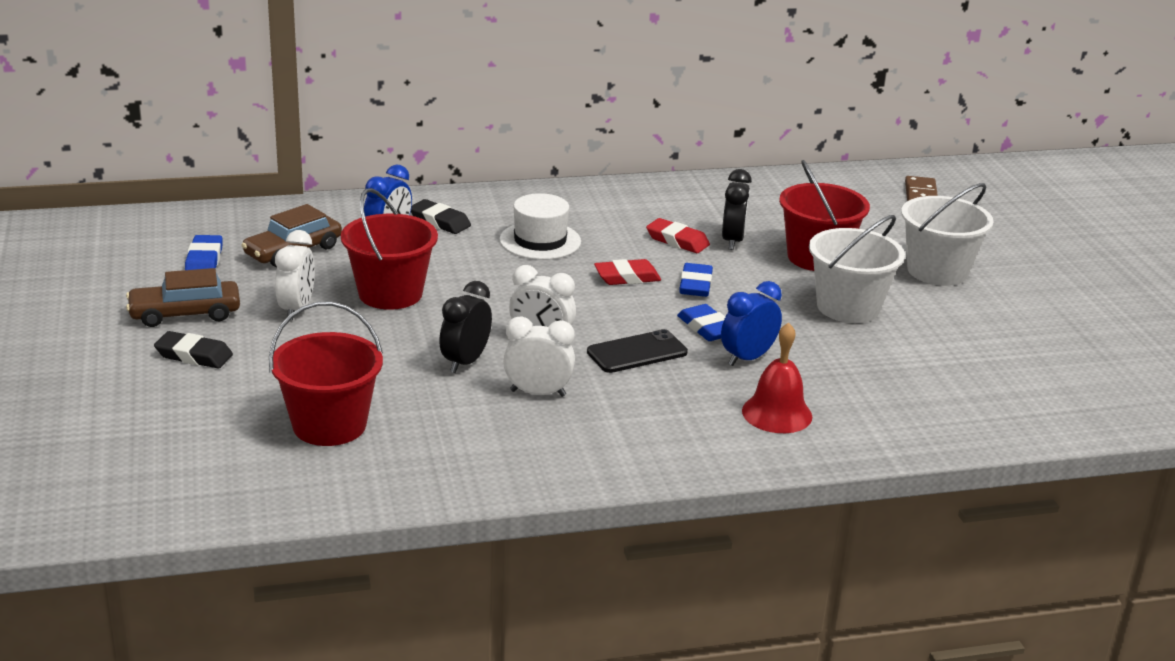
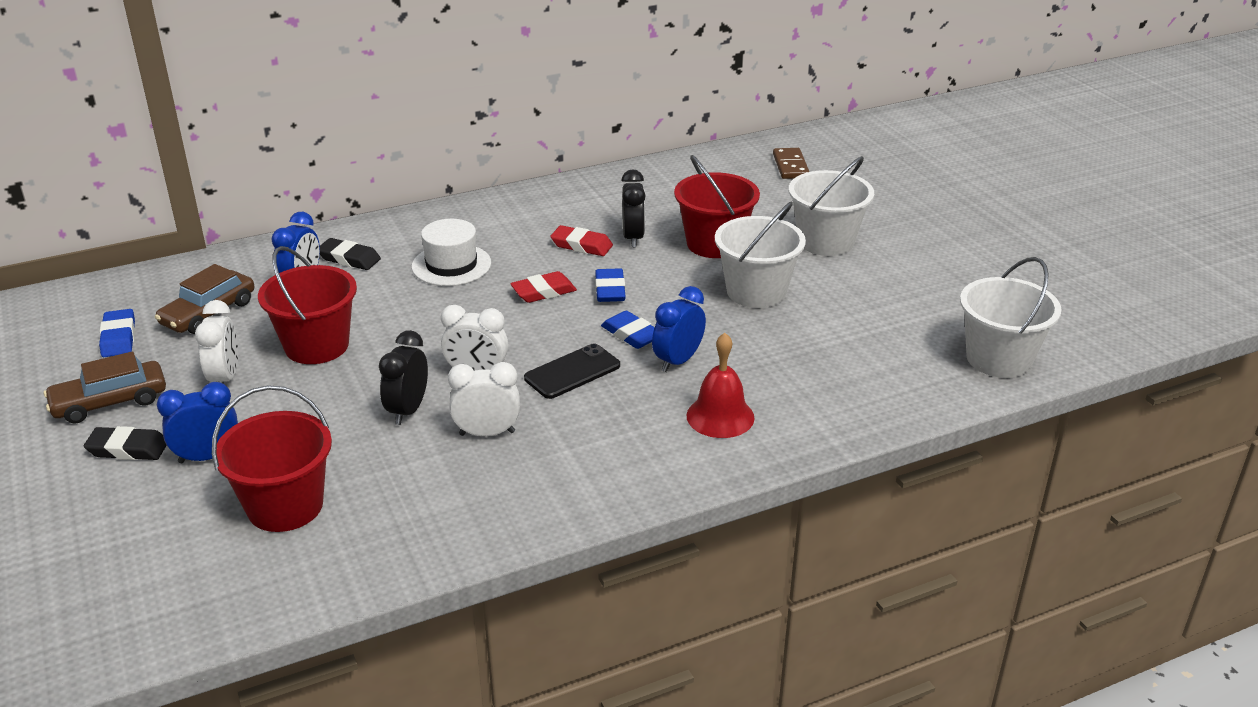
camera: 10 degrees left, 5 degrees up
none -> blue clock [157,382,238,463]
none -> white bucket [960,257,1062,378]

